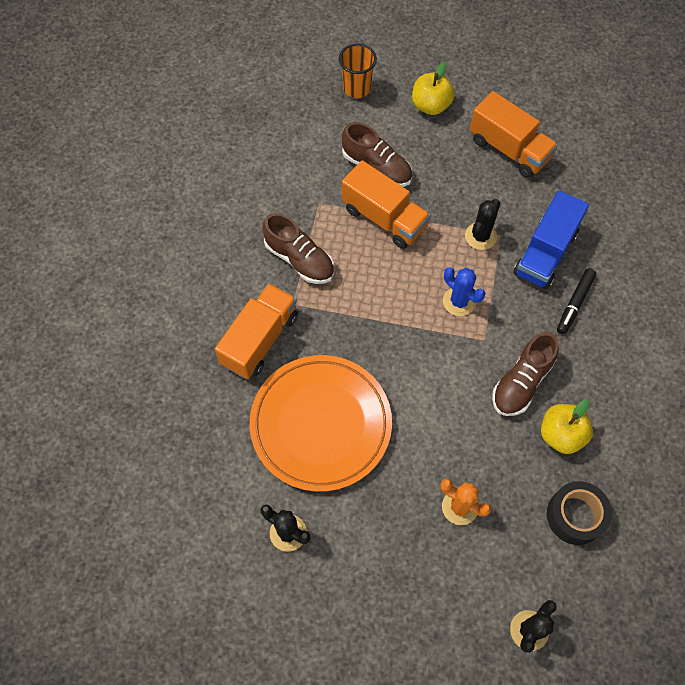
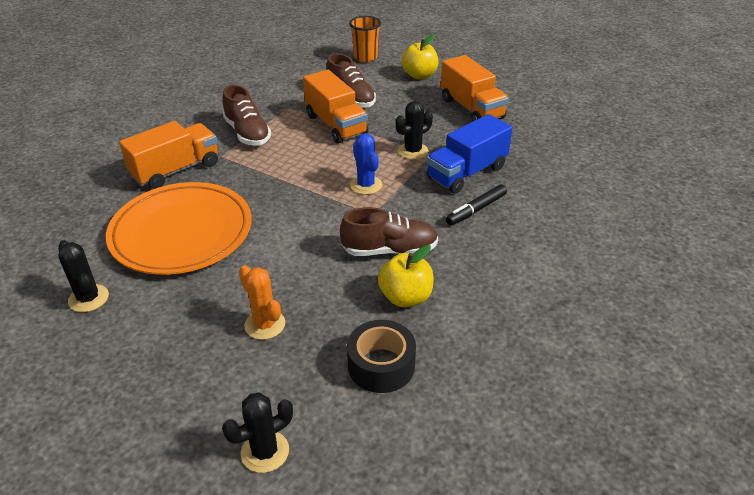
camera: 20 degrees right, 25 degrees down
brown shoe [492,332,559,416] -> brown shoe turned 150 degrees counterclockwise [340,207,438,256]

